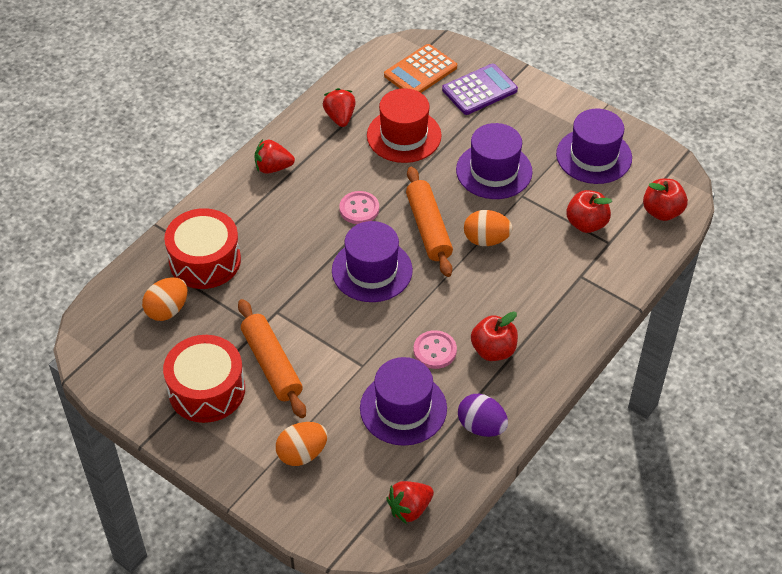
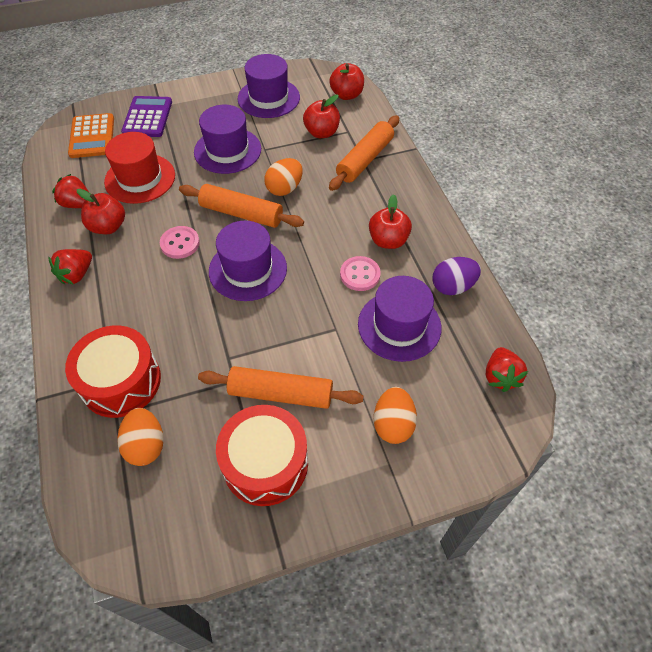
camera: 55 degrees left, 5 degrees up
none -> red apple [77,189,125,234]
none -> orange rolling pin [329,115,399,191]

